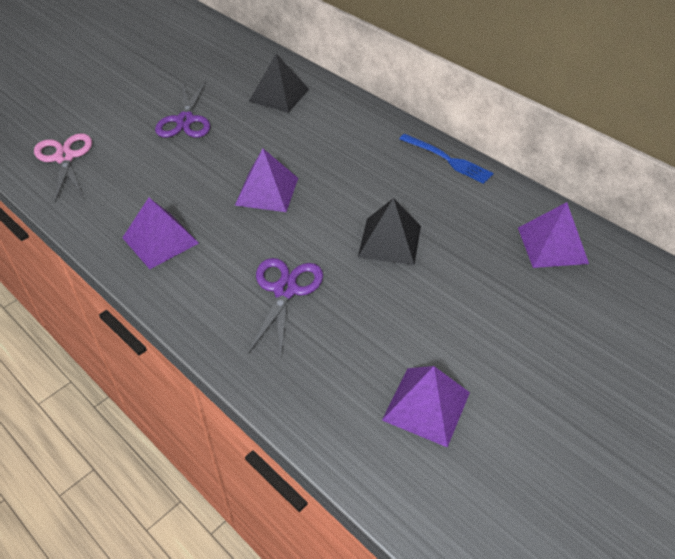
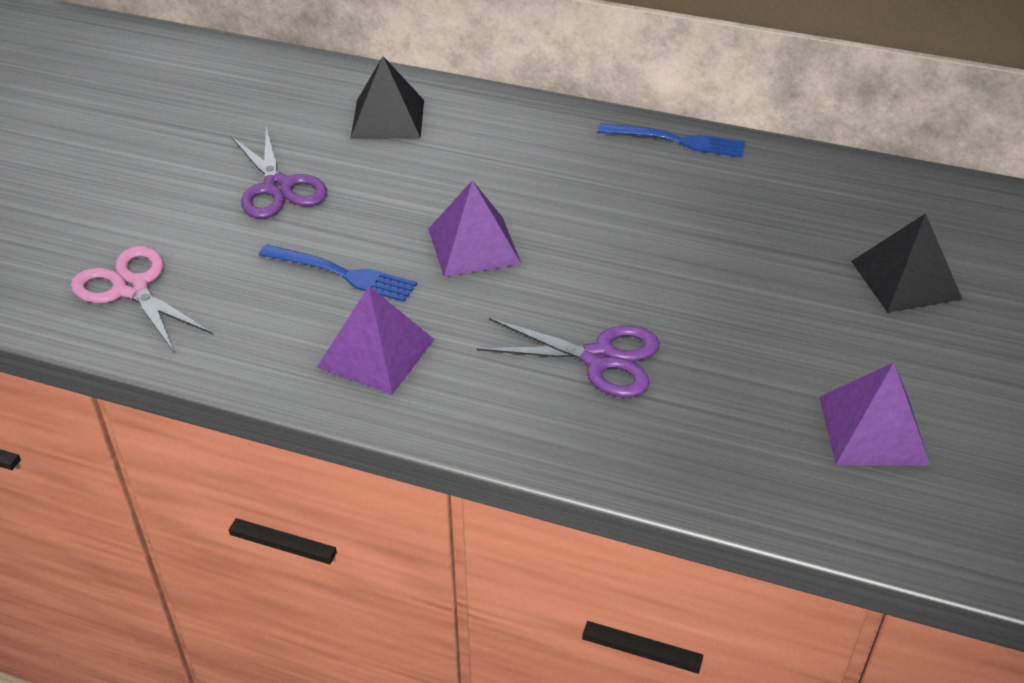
camera: 25 degrees left, 5 degrees down
purple scissors [248,258,323,356] -> purple scissors turned 120 degrees clockwise [477,318,660,398]
black pyramid [358,198,421,265] -> black pyramid moved to [851,213,963,313]
purple pyramid [518,202,589,268] -> none
none -> blue fork [259,244,417,302]

